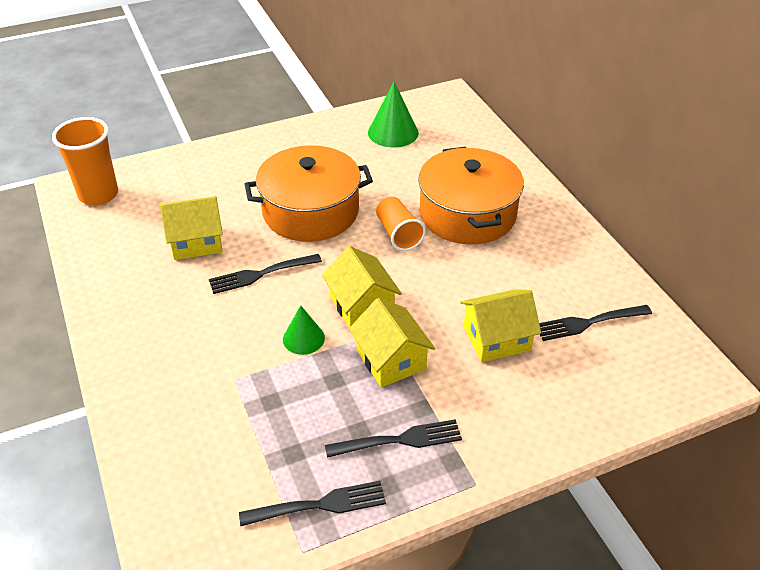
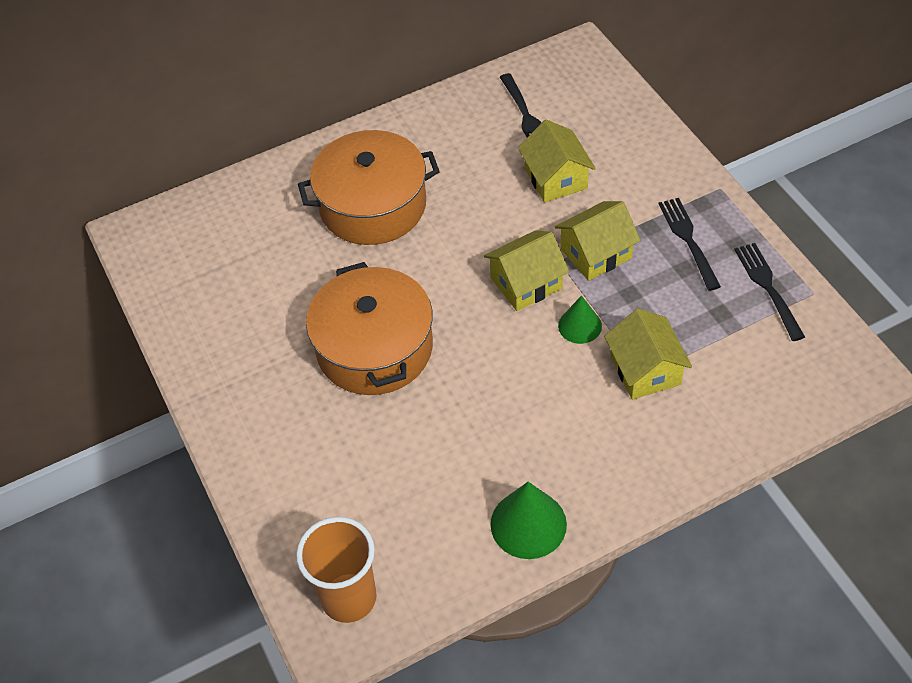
camera: 90 degrees left, 10 degrees up
yellow house [160,196,223,260] -> yellow house moved to [604,308,692,400]
black fork [209,254,322,294] -> none
green cone [368,82,419,148] -> green cone moved to [491,482,567,559]
orange cup [376,197,426,251] -> none

